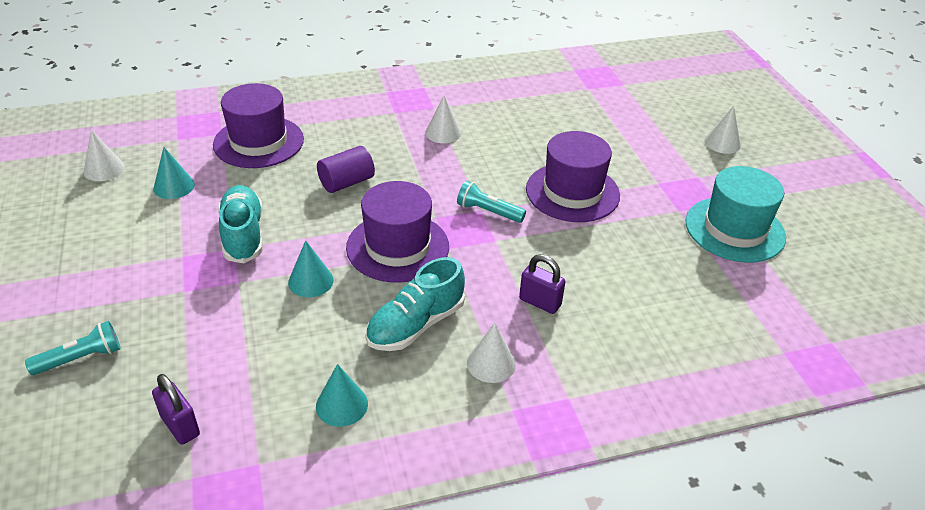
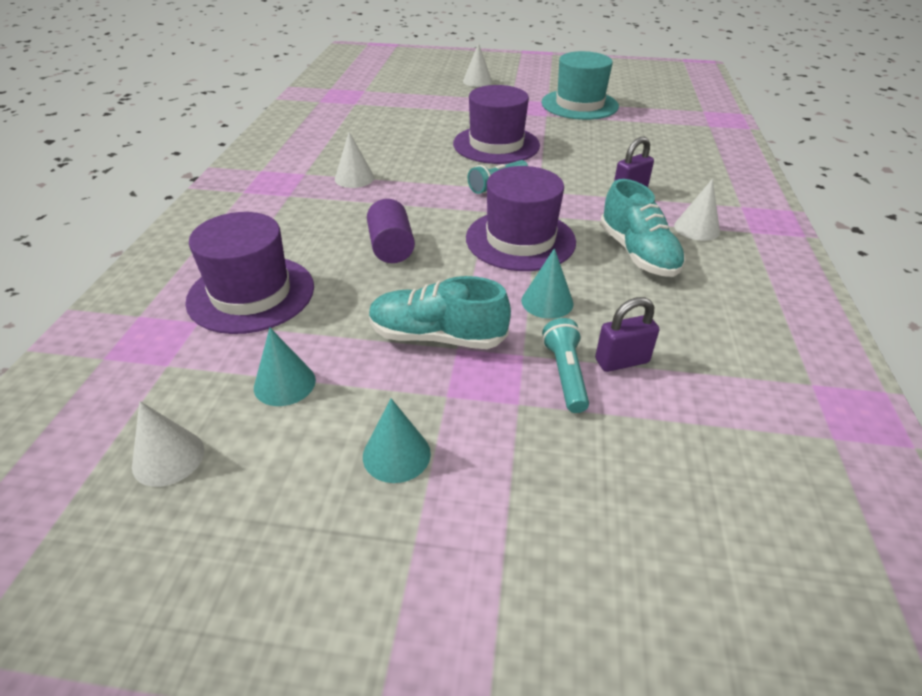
camera: 65 degrees left, 0 degrees up
turquoise flashlight [25,321,120,375] -> turquoise flashlight moved to [542,318,589,413]
purple padlock [152,374,200,445] -> purple padlock moved to [595,297,659,372]
turquoise cone [316,364,368,427] -> turquoise cone moved to [363,398,431,483]

